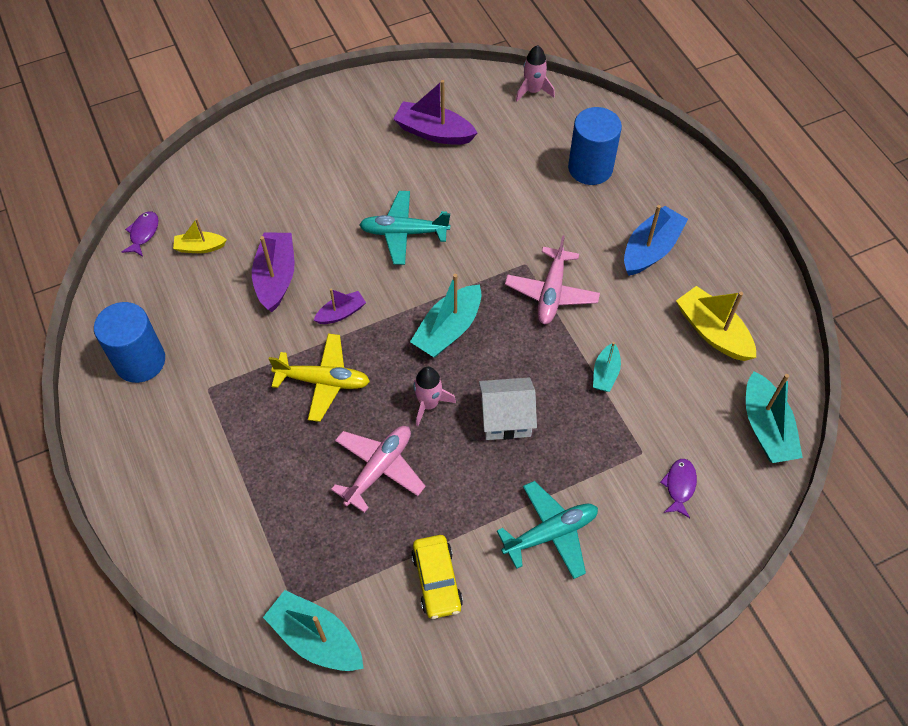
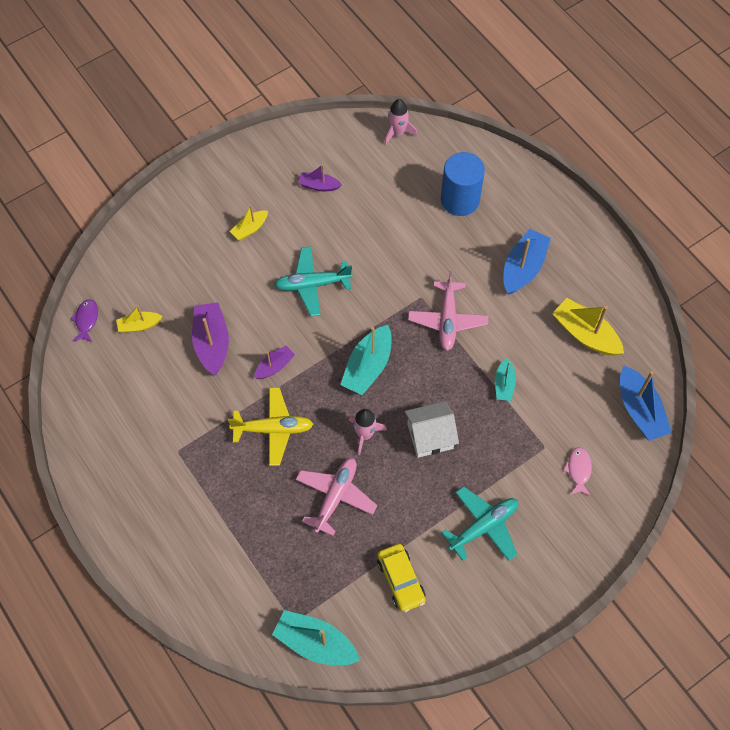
camera: 10 degrees left, 5 degrees up
blue cylinder [94,302,165,383] -> none
purple boat [393,80,477,145] -> purple boat [298,164,342,191], size x0.58
purple fish [660,459,697,518] -> pink fish [563,447,592,496]
turquoise boat [746,371,803,463] -> blue boat [620,366,672,441]
none -> yellow boat [230,205,268,240]

